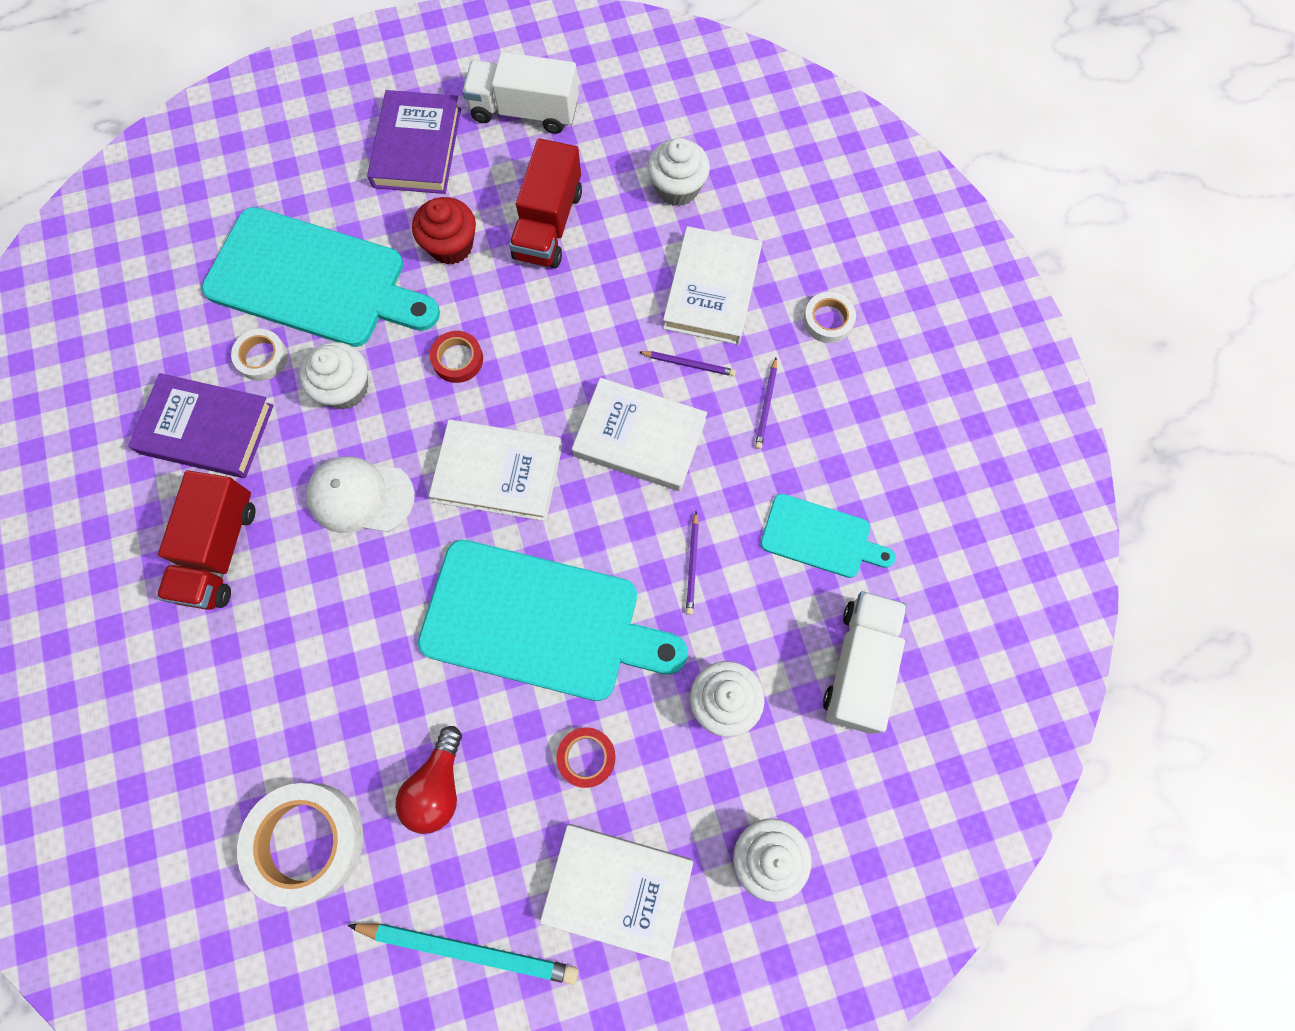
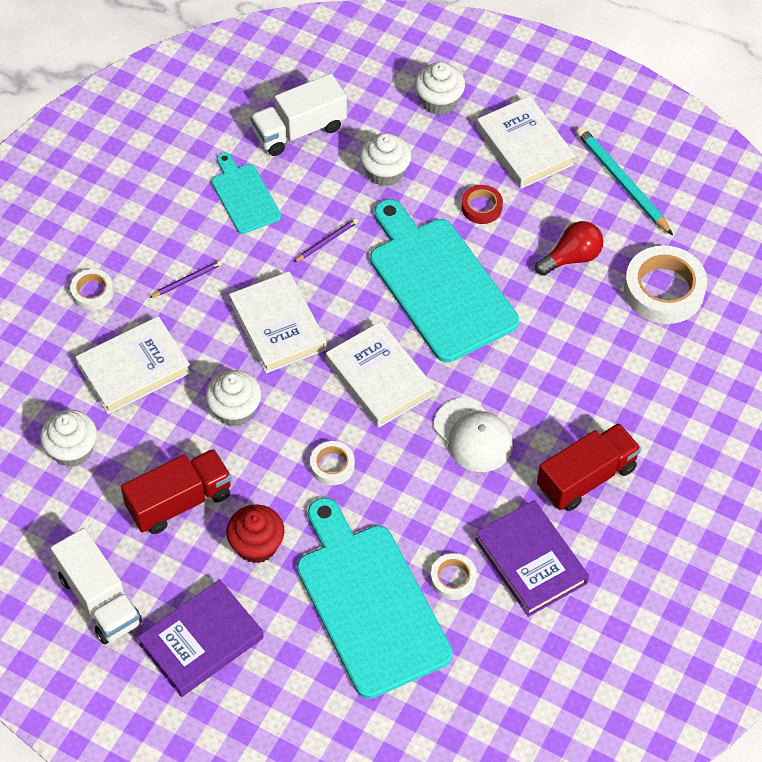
camera: 135 degrees left, 15 degrees down
white cupcake [300,342,368,409] -> white cupcake moved to [206,370,261,427]
red tape [430,331,483,383] -> white tape [310,441,355,485]
purple pencil [639,351,736,376] -> none

